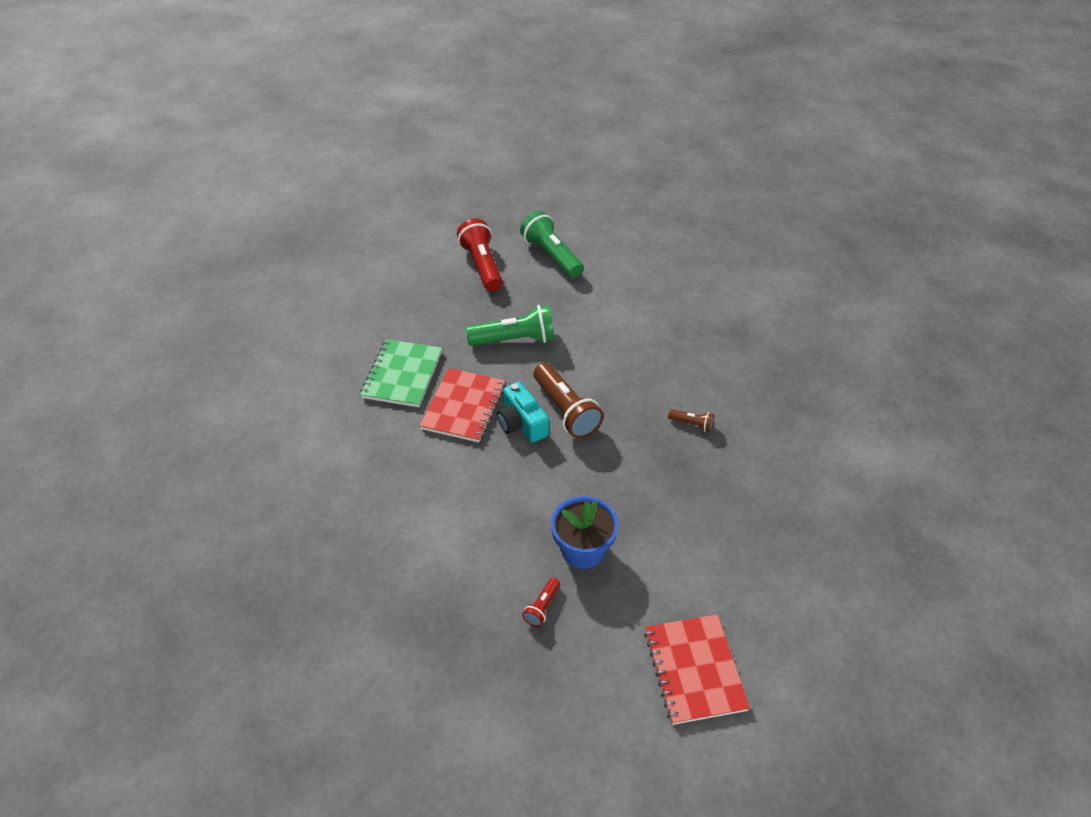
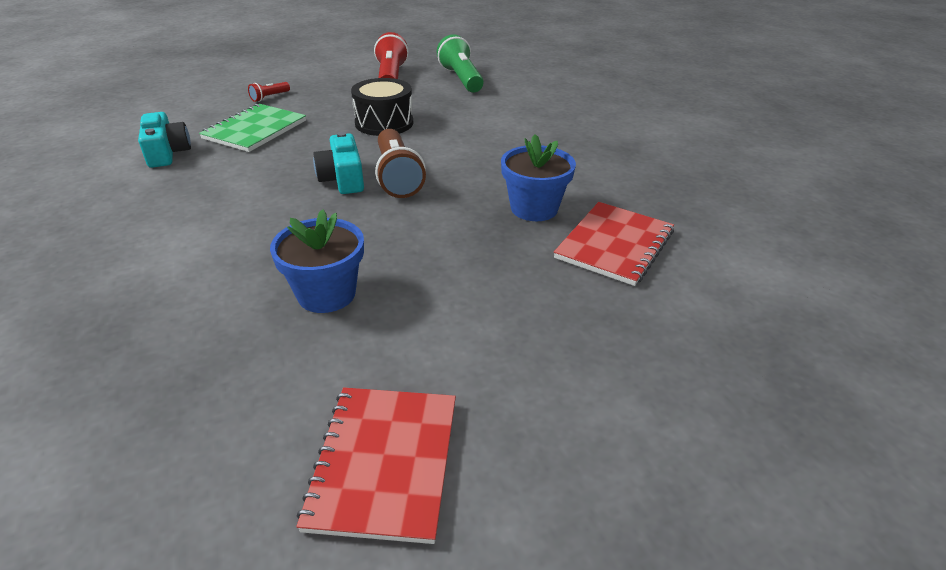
camera: 15 degrees right, 10 degrees down
red notebook [419,368,506,442] -> red notebook moved to [554,202,674,286]
green flashlight [466,305,555,346] -> black drum [351,78,413,136]
red flashlight [522,578,560,627] -> red flashlight moved to [248,82,290,102]
brown flashlight [668,409,714,432] -> blue flower pot [501,134,576,221]
none -> turquoise camera [138,112,191,168]

